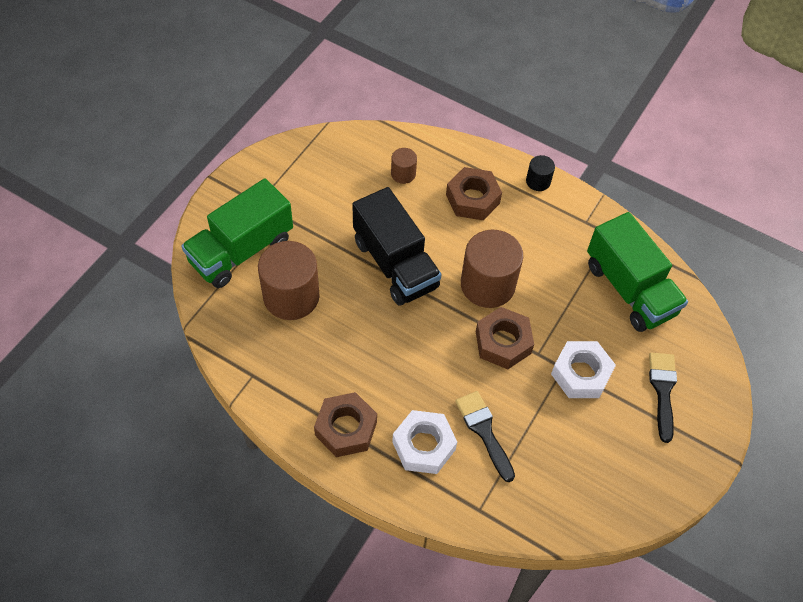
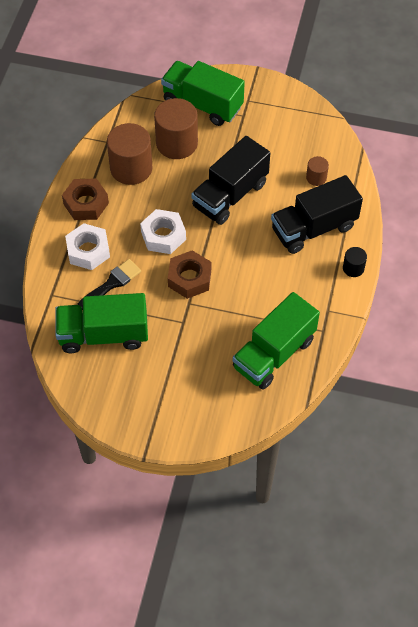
camera: 75 degrees right, 0 degrees up
brown nut [446,167,502,220] -> black truck [271,175,363,254]
brown cylinder [461,230,523,308] -> brown cylinder moved to [107,123,152,185]
white nut [551,341,616,398] -> white nut moved to [140,209,186,254]
black brush [649,353,677,443] -> none
none -> green truck [55,293,148,353]

